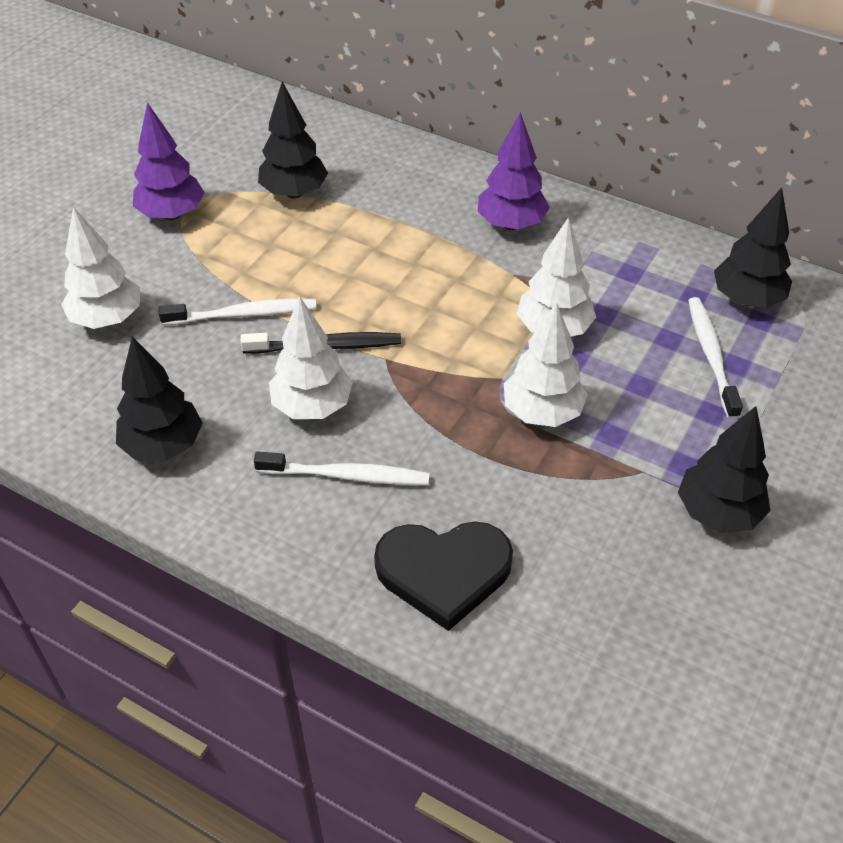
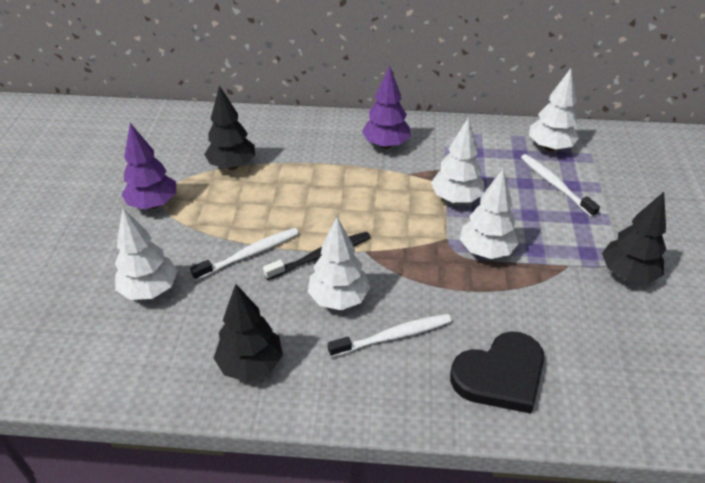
camera: 25 degrees left, 5 degrees down
black tree [714,187,792,308] -> white tree [529,68,579,151]

